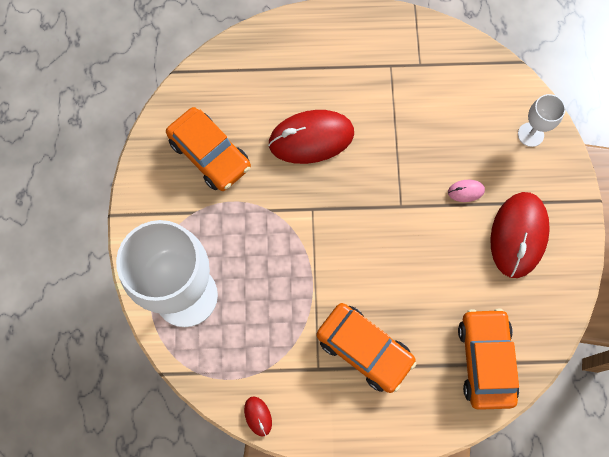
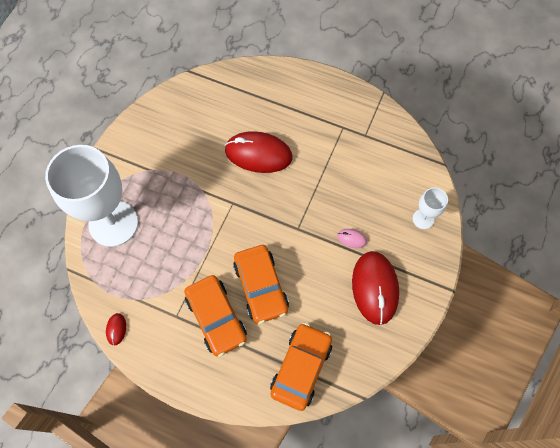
camera: 25 degrees right, 5 degrees down
orange car [166,107,251,191] -> orange car moved to [233,245,289,324]
red mouse [490,192,550,278] -> red mouse turned 45 degrees counterclockwise [352,251,399,325]

